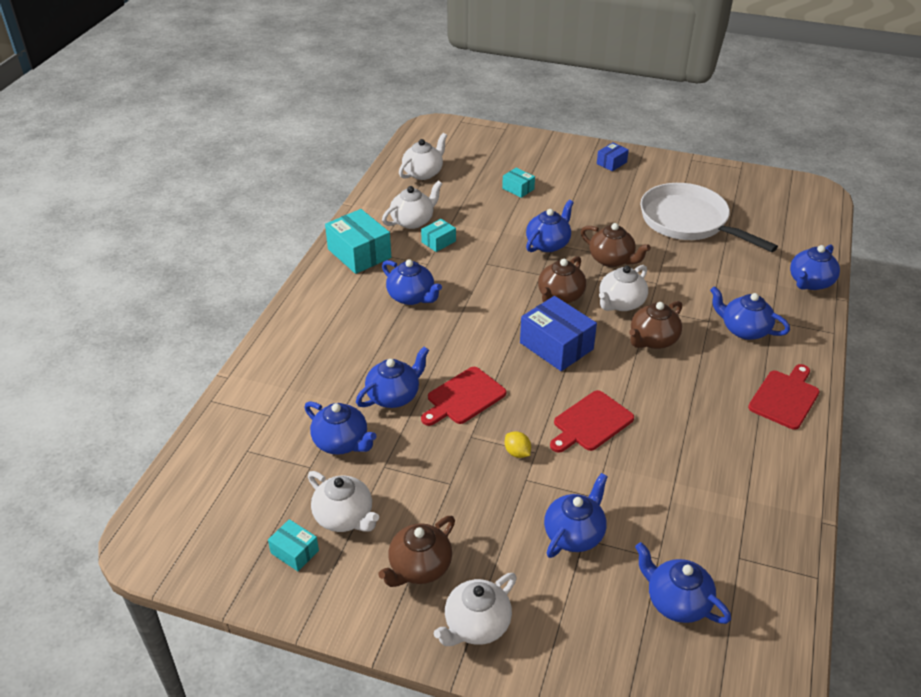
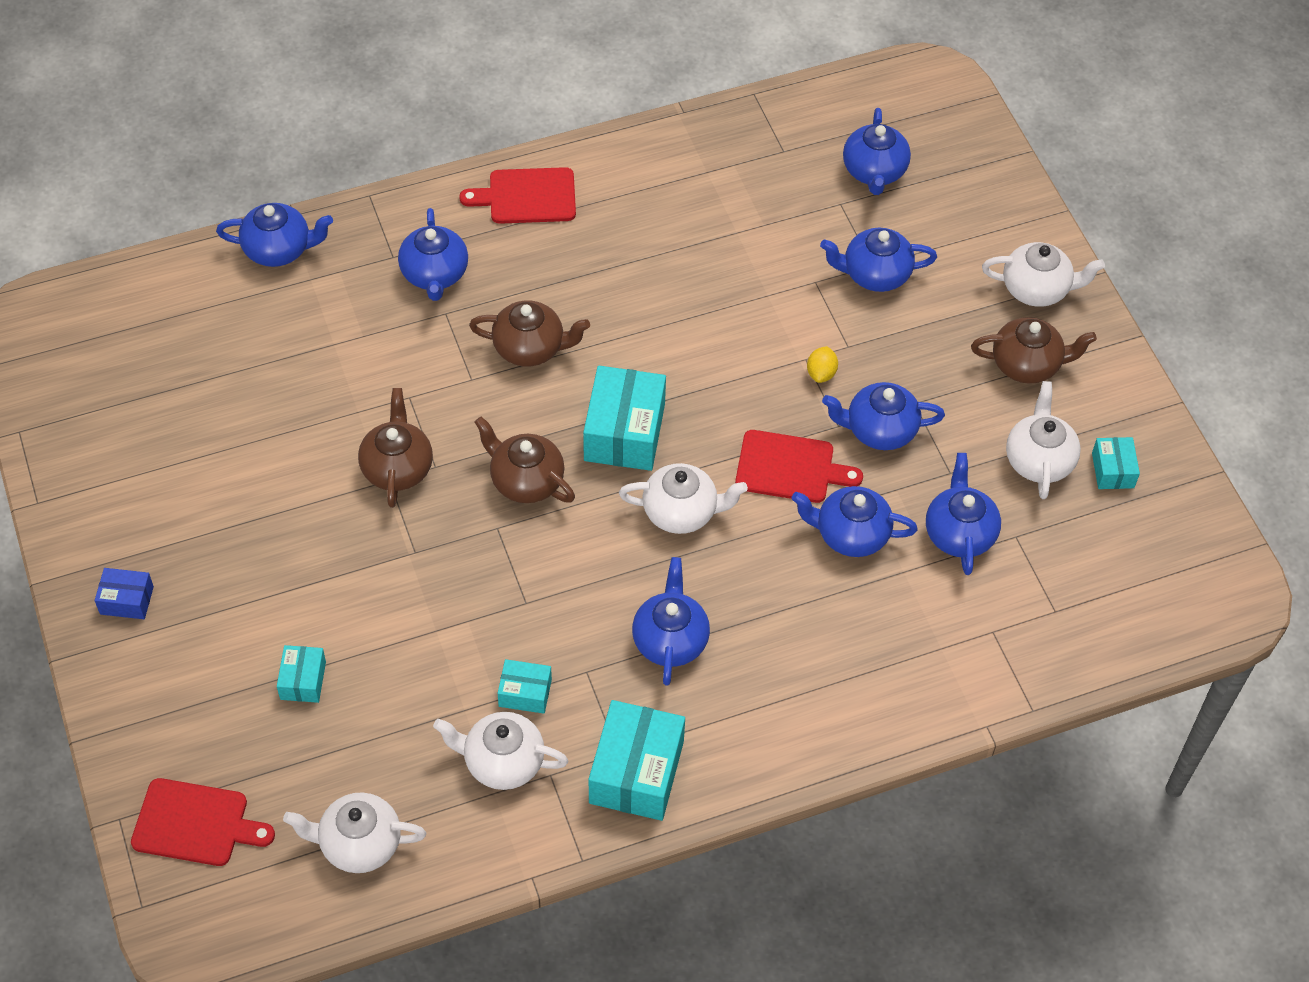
camera: 130 degrees left, 15 degrees up
blue box [520,296,597,371] -> turquoise box [583,366,666,471]
blue teapot [526,200,574,252] -> blue teapot moved to [822,382,945,450]
brown teapot [538,256,586,303] -> brown teapot turned 135 degrees counterclockwise [474,417,575,503]
red cutting board [550,390,634,453] -> red cutting board moved to [131,778,275,866]
white teapot [599,265,648,311] -> white teapot moved to [619,463,748,534]
white pan [640,183,778,252] -> none

